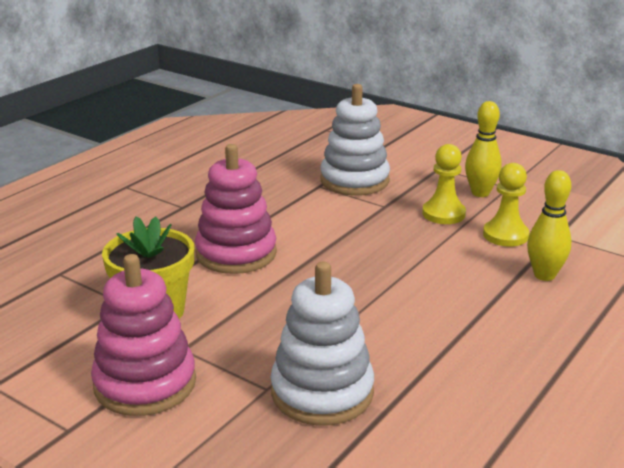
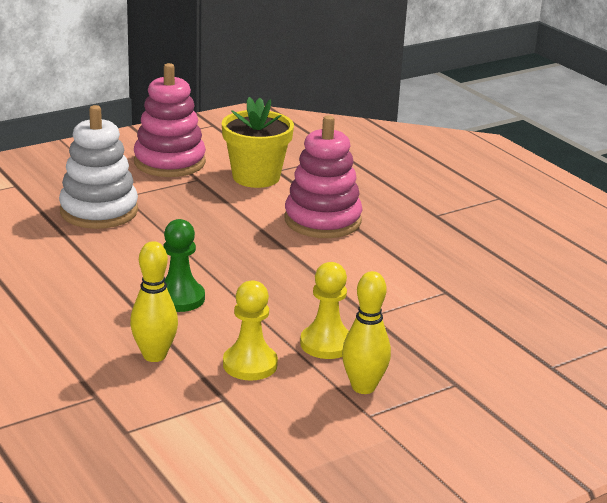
camera: 110 degrees right, 0 degrees up
white stacking toy [320,84,390,195] -> none
none -> green pawn [163,219,205,312]

